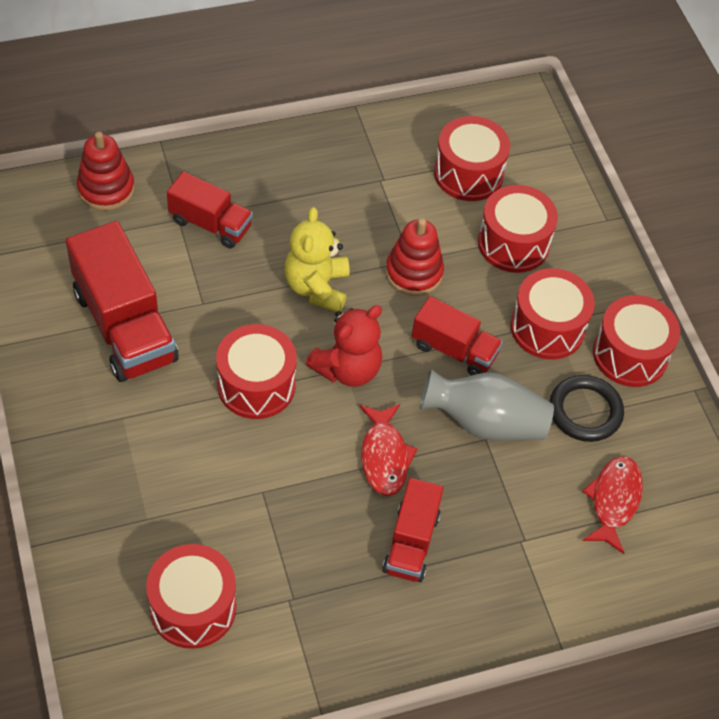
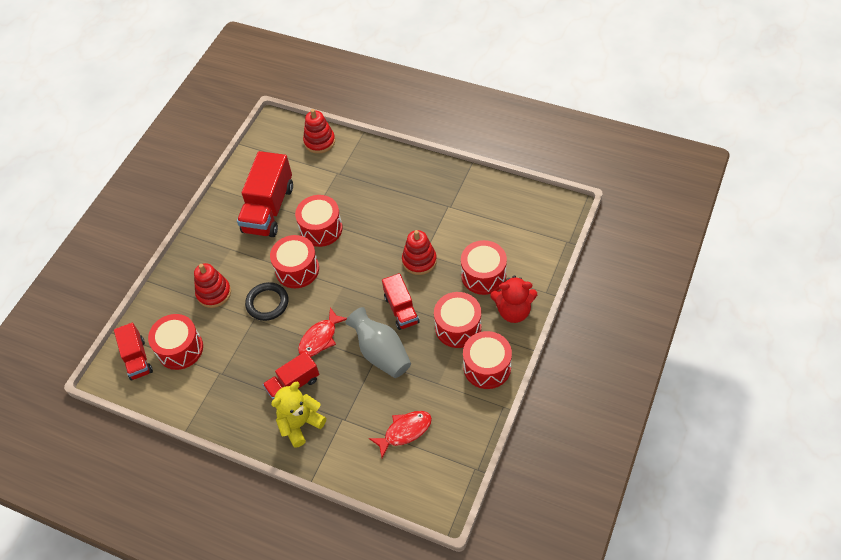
camera: 50 degrees right, 0 degrees up
red truck [167,172,253,248] -> red truck moved to [114,323,153,380]
yellow teddy bear [285,207,350,312] -> yellow teddy bear moved to [271,382,326,448]
red teddy bear [306,305,382,387] -> red teddy bear moved to [490,275,537,323]
red drum [434,116,510,201] -> red drum moved to [295,195,343,247]
black ring [549,375,624,442] -> black ring moved to [245,282,288,321]
none -> red stacking toy [194,263,231,308]

